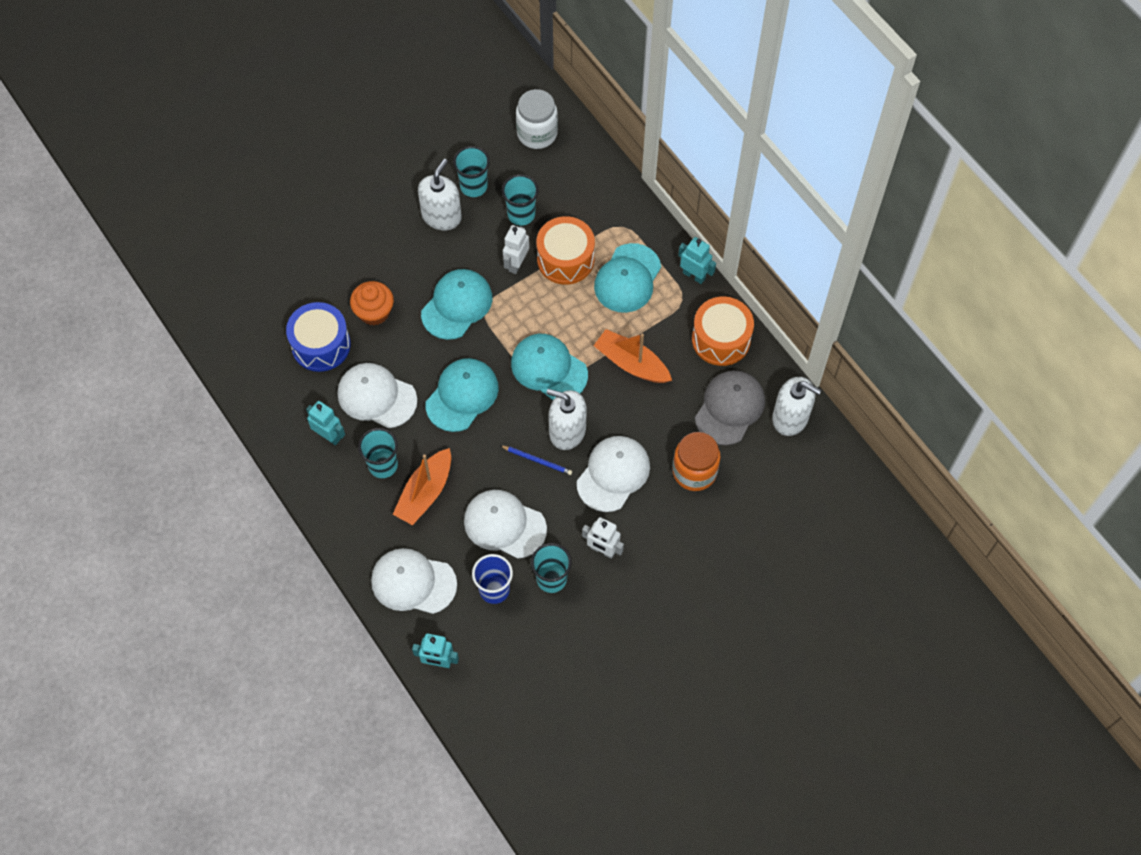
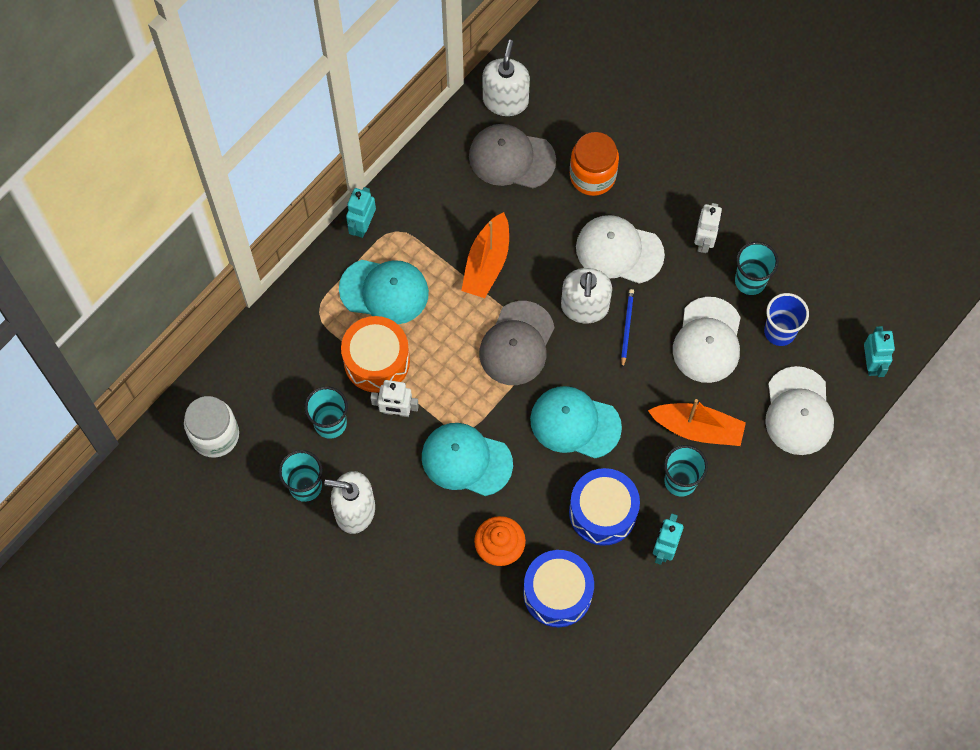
camera: 105 degrees left, 5 degrees up
white cap [338,363,417,428] -> blue drum [569,468,640,546]
turquoise cap [511,334,588,400] -> grey cap [479,301,555,385]
orange drum [692,297,754,366] -> none

